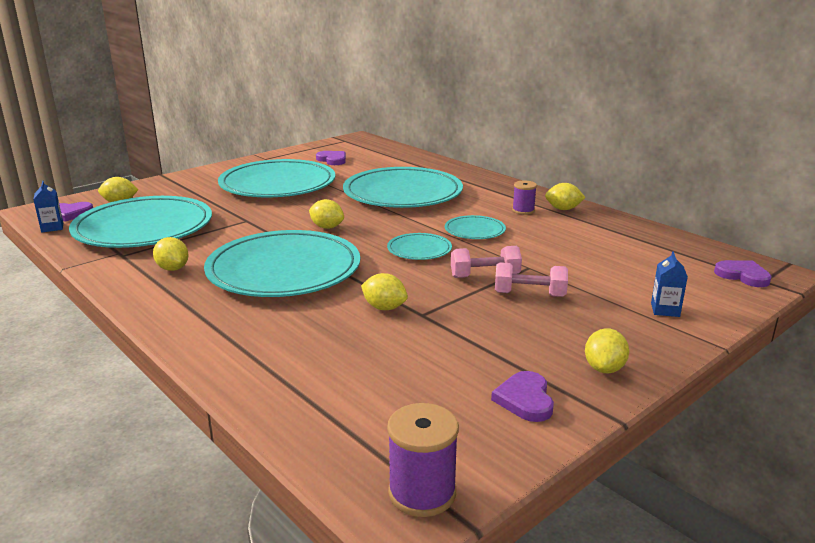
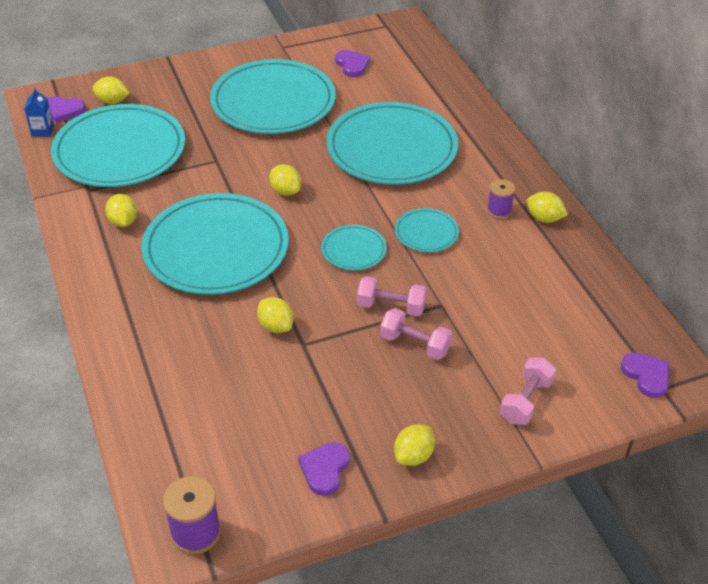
camera: 20 degrees right, 20 degrees up
blue carton [651,251,688,317] -> pink dumbbell [500,358,556,425]

